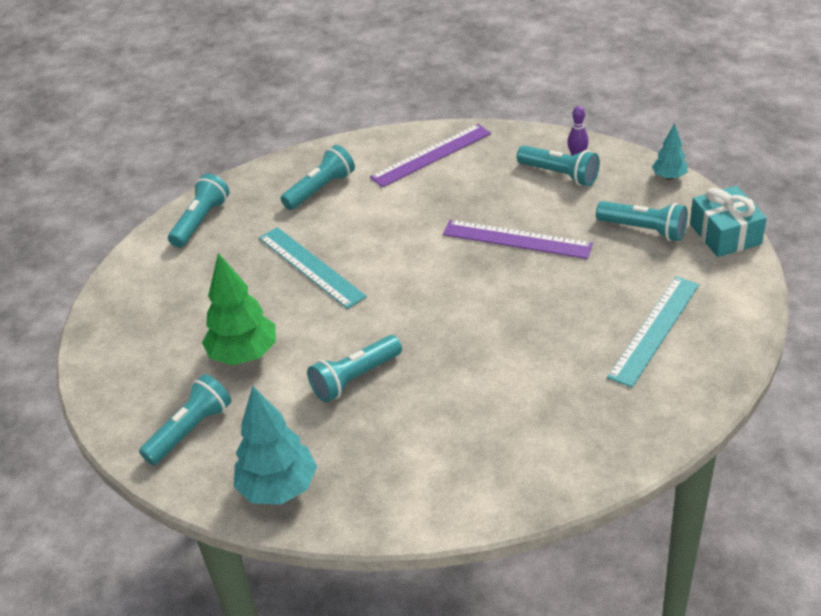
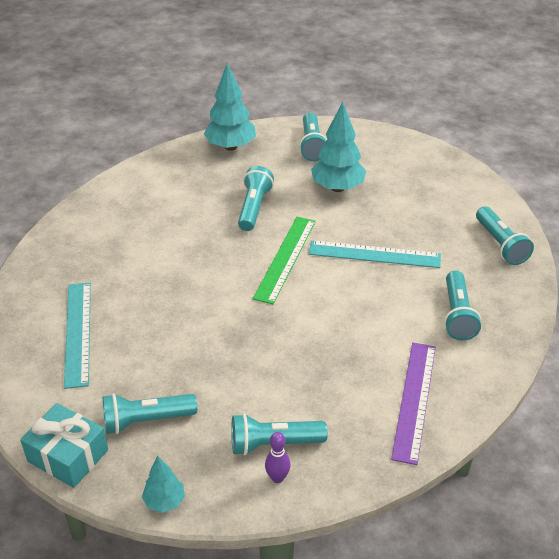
camera: 135 degrees right, 0 degrees up
green tree [202,253,276,365] -> turquoise tree [311,102,367,192]
purple ruler [443,220,593,259] -> none
none -> green ruler [253,217,316,304]

